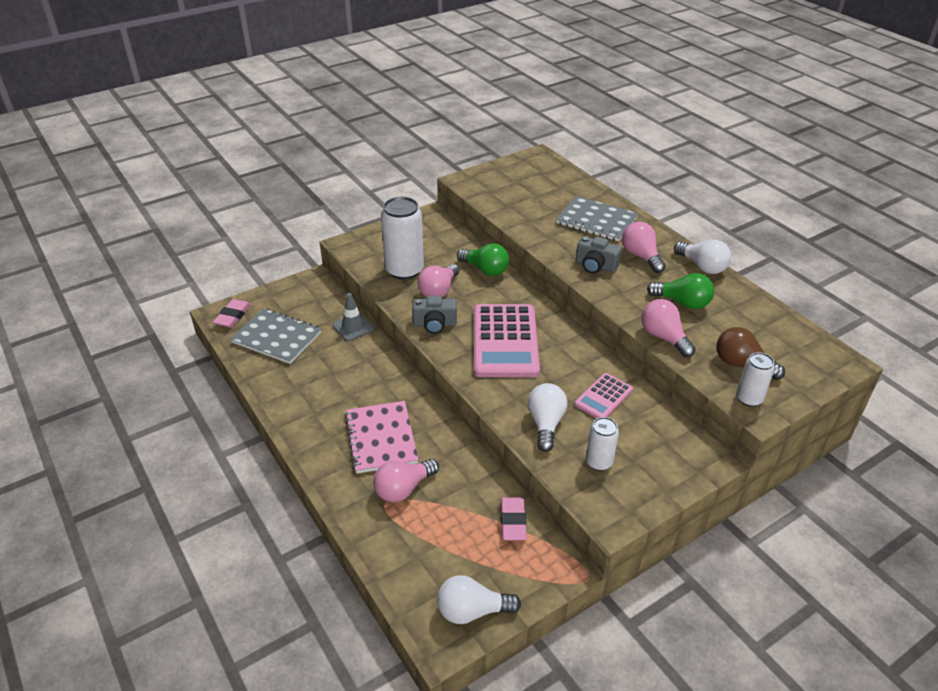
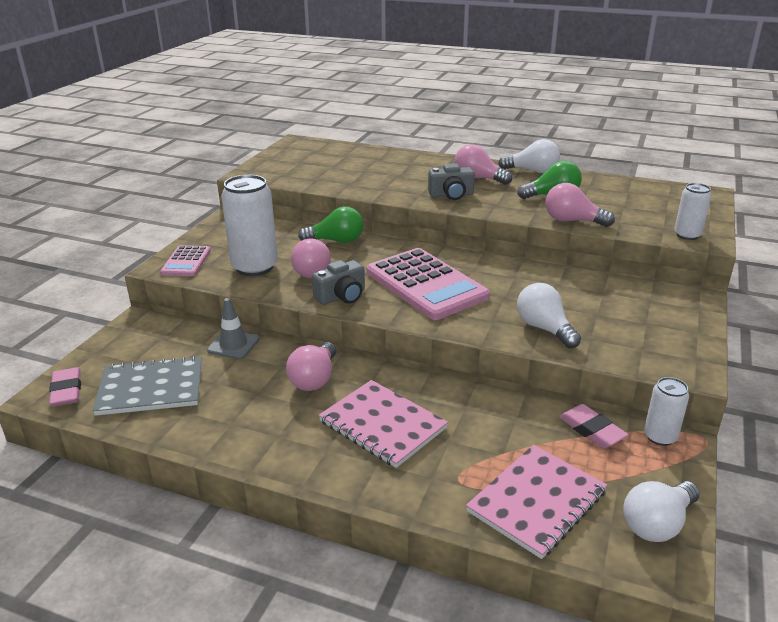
camera: 35 degrees left, 10 degrees down
pink light bulb [373,459,439,502] -> pink light bulb moved to [286,342,336,391]
grey notebook [556,196,638,241] -> none
pink calculator [574,373,633,418] -> pink calculator moved to [160,245,211,276]
white can [586,417,619,471] -> white can moved to [644,377,689,446]
brown light bulb [716,327,785,380] -> none
none -> pink notebook [466,445,607,559]

